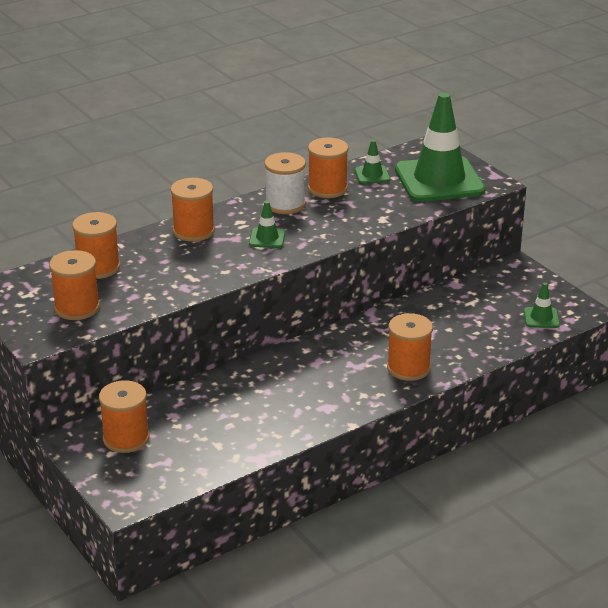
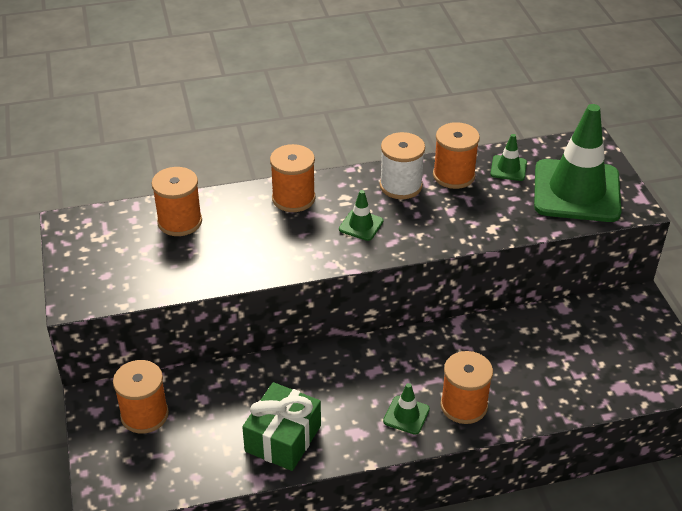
camera: 20 degrees right, 10 degrees up
orange spool [49,250,100,320] -> none
green traffic cone [524,282,560,328] -> green traffic cone moved to [383,383,430,435]
none -> green gift [242,382,321,471]

